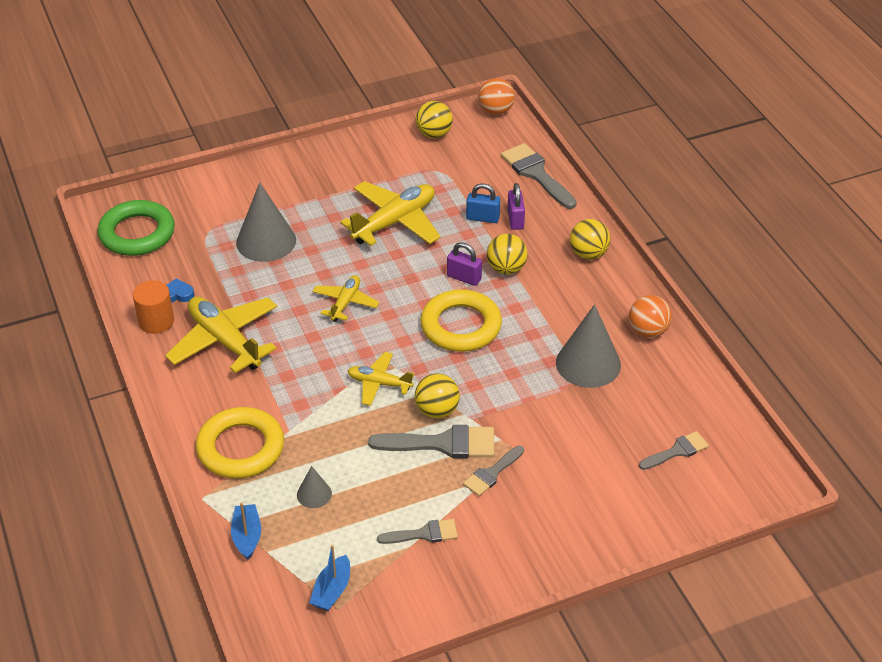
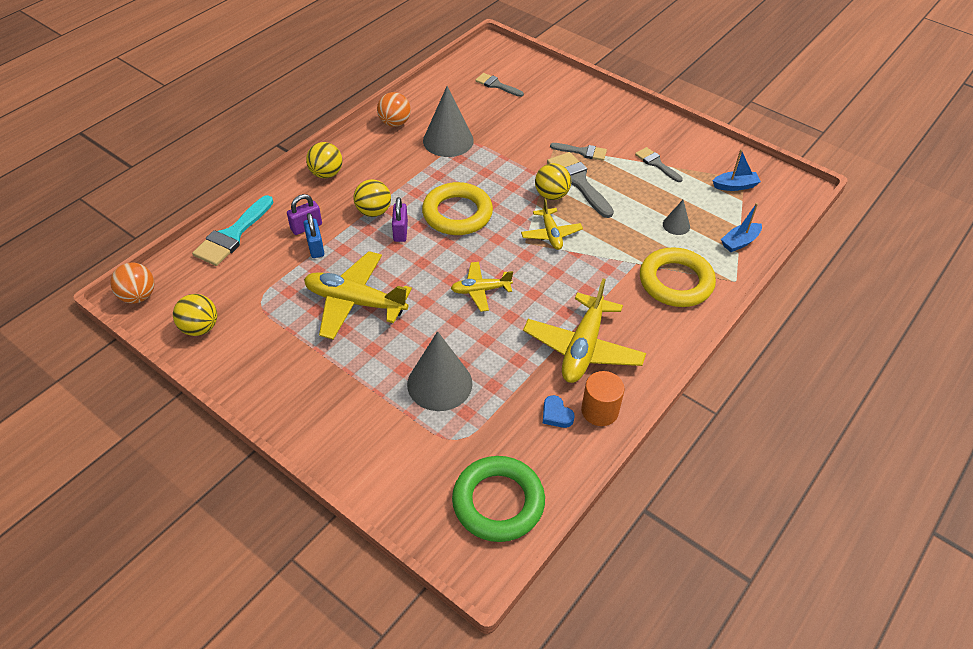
camera: 120 degrees left, 5 degrees up
grey brush [501,143,577,209] -> turquoise brush [192,195,274,266]

